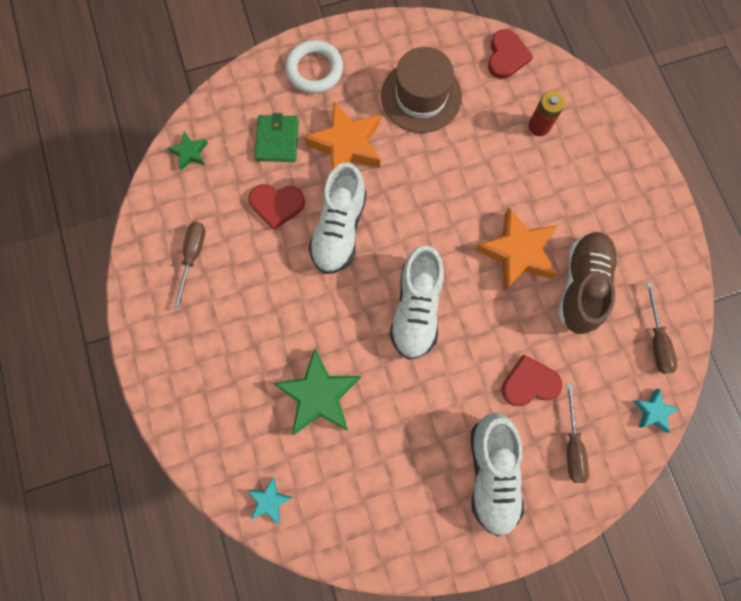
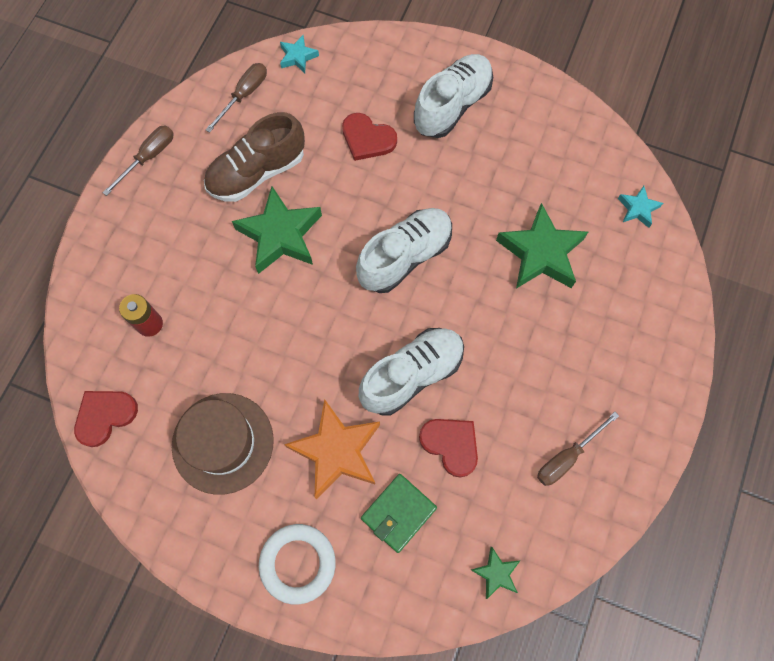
camera: 140 degrees left, 5 degrees down
orange star [475,208,558,291] -> green star [232,186,322,274]
brown screwdriver [566,384,589,483] -> brown screwdriver moved to [102,125,174,196]

